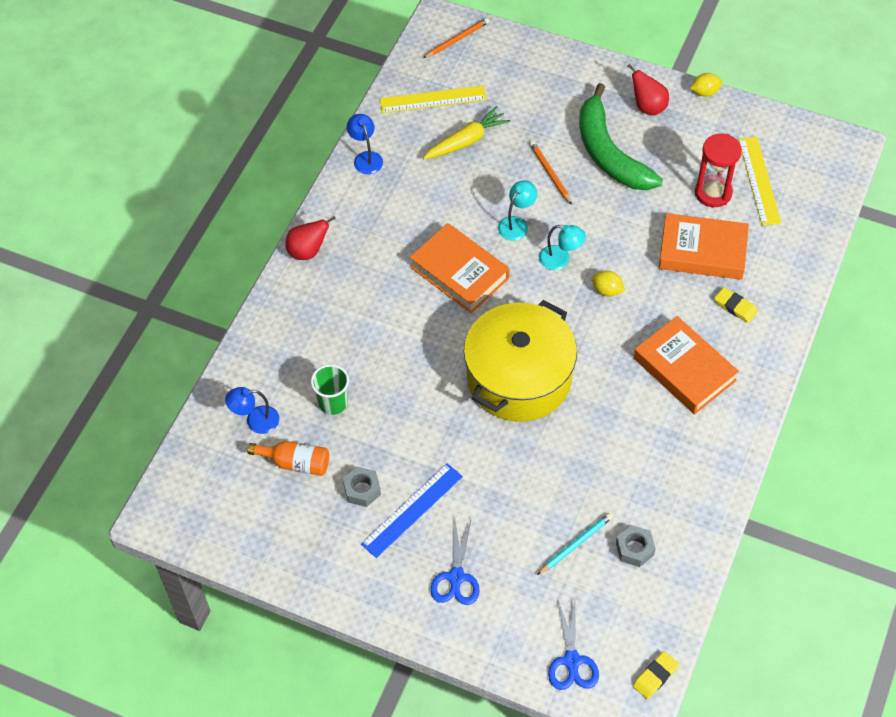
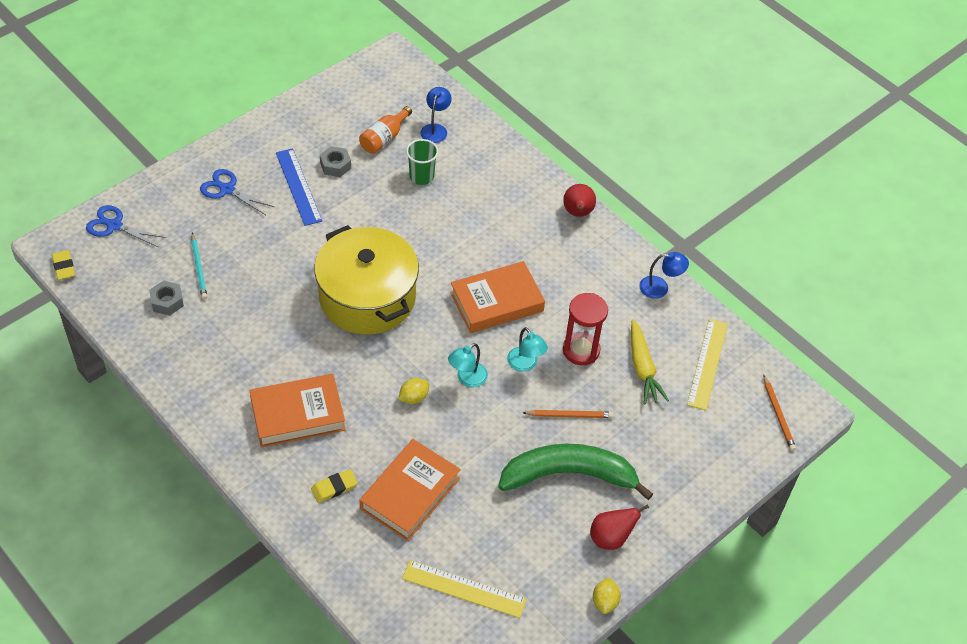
camera: 110 degrees right, 5 degrees down
red hourglass [695,134,742,207] -> red hourglass moved to [563,293,608,365]

